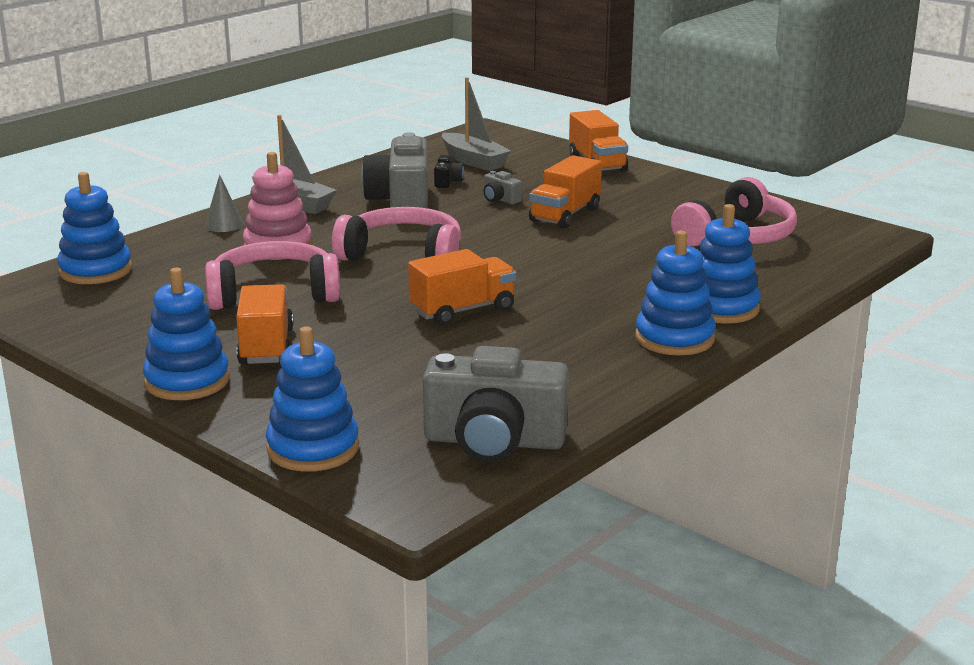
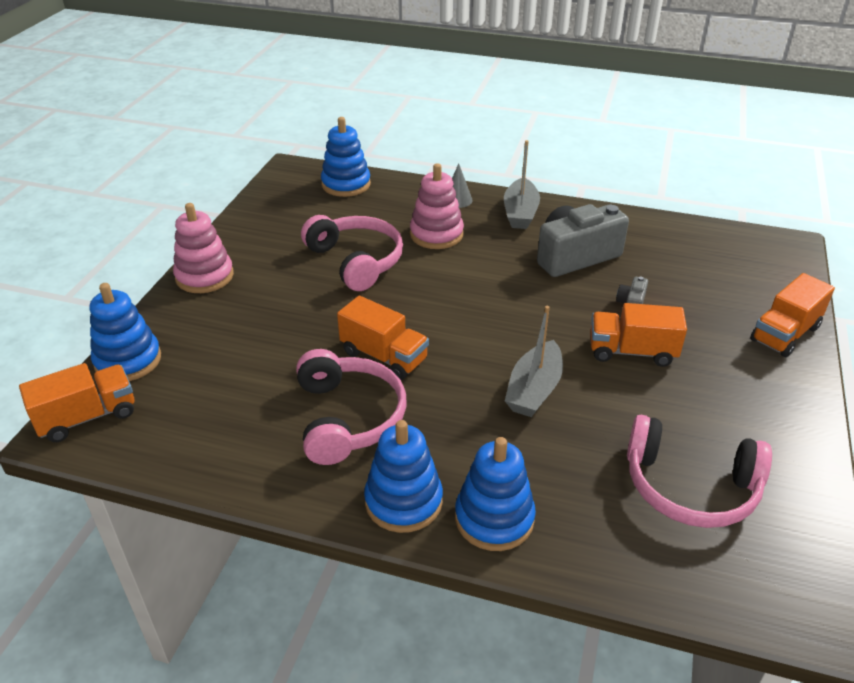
camera: 65 degrees right, 15 degrees up
blue stacking toy [143,268,230,400] -> pink stacking toy [173,203,234,293]
orange truck [236,284,294,364] -> orange truck moved to [19,363,134,442]
pink headphones [332,207,461,261] -> pink headphones moved to [296,349,407,465]
grey camera [423,346,569,462] -> none
black camera [434,155,464,188] -> none
grey boat [442,77,511,171] -> grey boat moved to [505,306,563,417]

